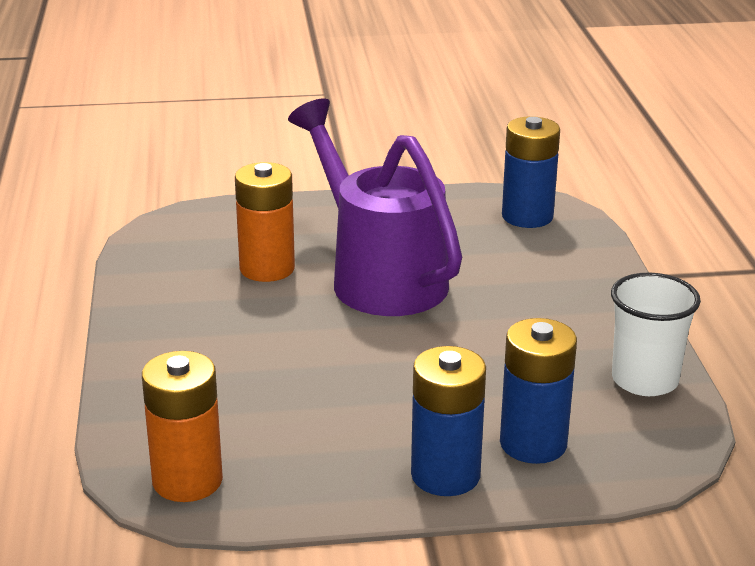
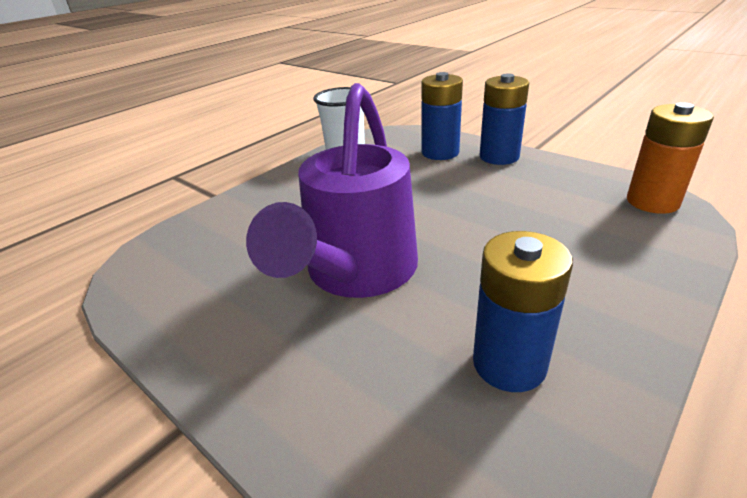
camera: 130 degrees left, 5 degrees up
orange battery [235,162,295,282] -> none
blue battery [502,116,560,228] -> blue battery moved to [473,231,573,392]

